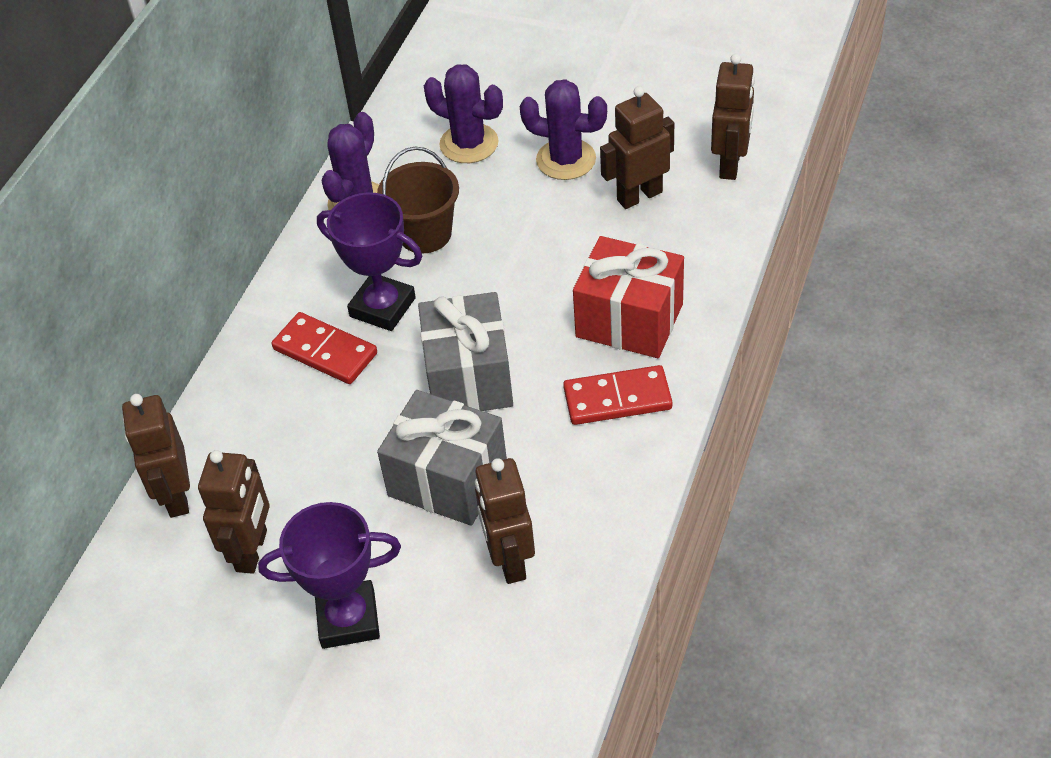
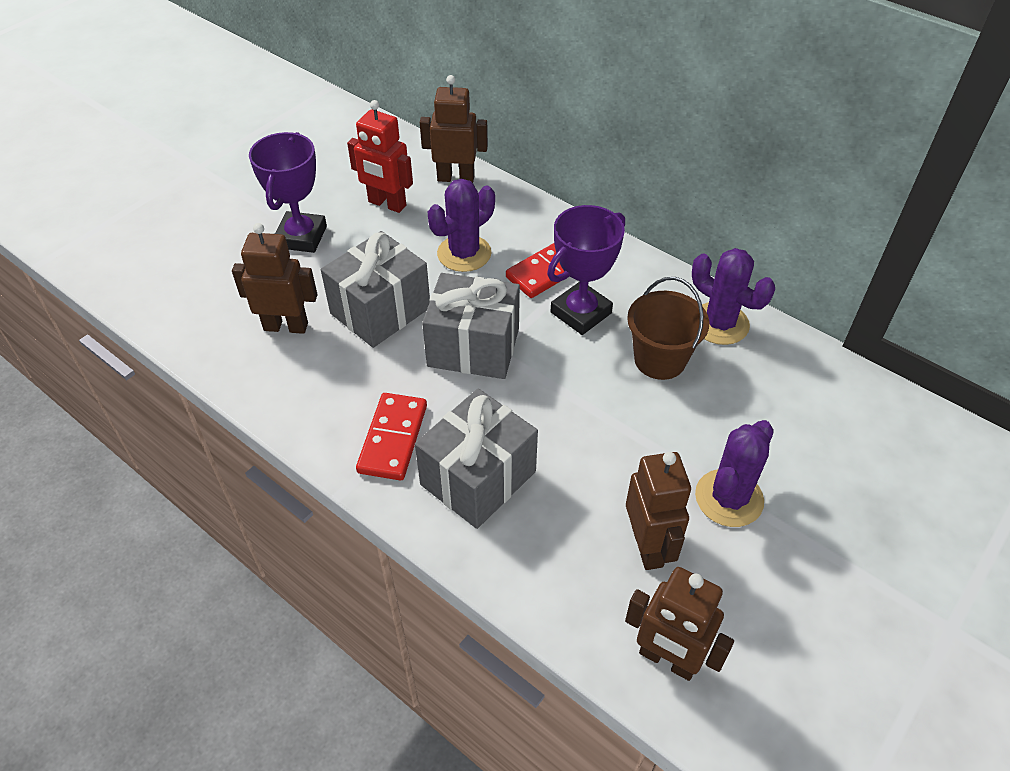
camera: 105 degrees right, 0 degrees up
brown robot [198,450,270,574] -> red robot [347,100,413,213]
purple cactus [424,64,503,163] -> purple cactus moved to [428,179,495,272]
red gift [573,236,684,358] -> grey gift [415,389,538,529]

